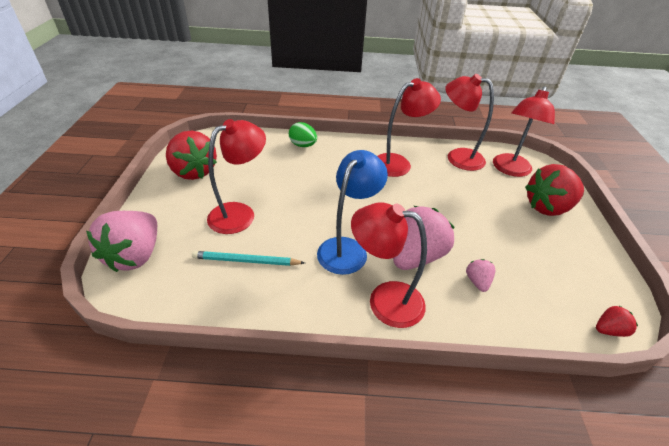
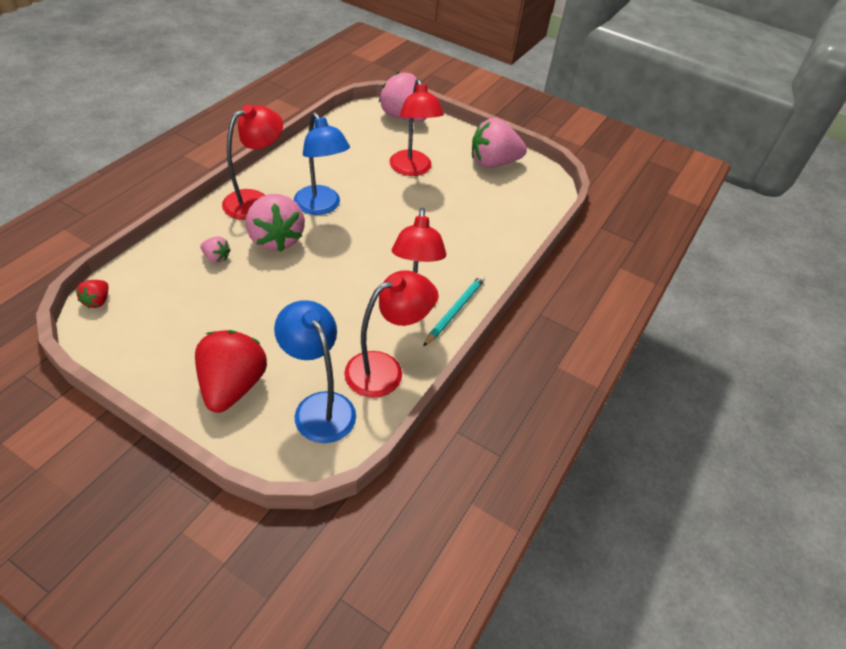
camera: 115 degrees right, 5 degrees up
red strawberry [166,130,217,180] -> pink strawberry [472,118,527,168]
turquoise pencil [192,251,305,266] -> turquoise pencil moved to [423,275,485,347]
green egg [289,122,317,147] -> none
red lamp [493,86,555,177] -> blue lamp [274,300,356,443]

